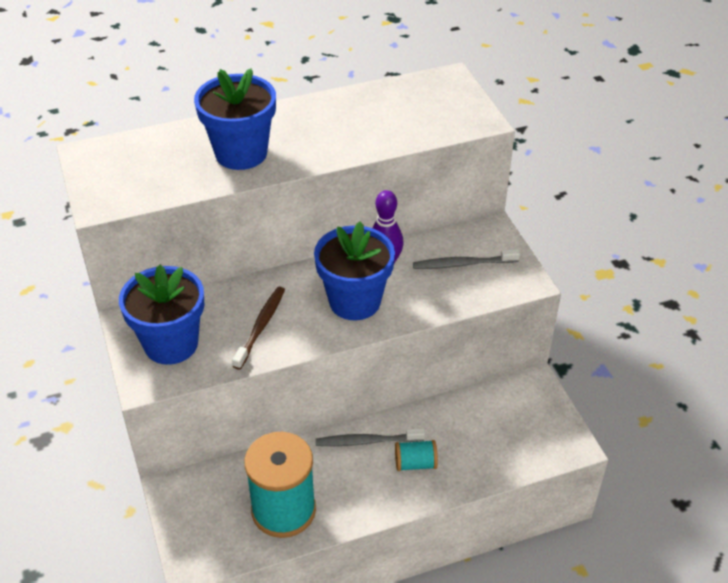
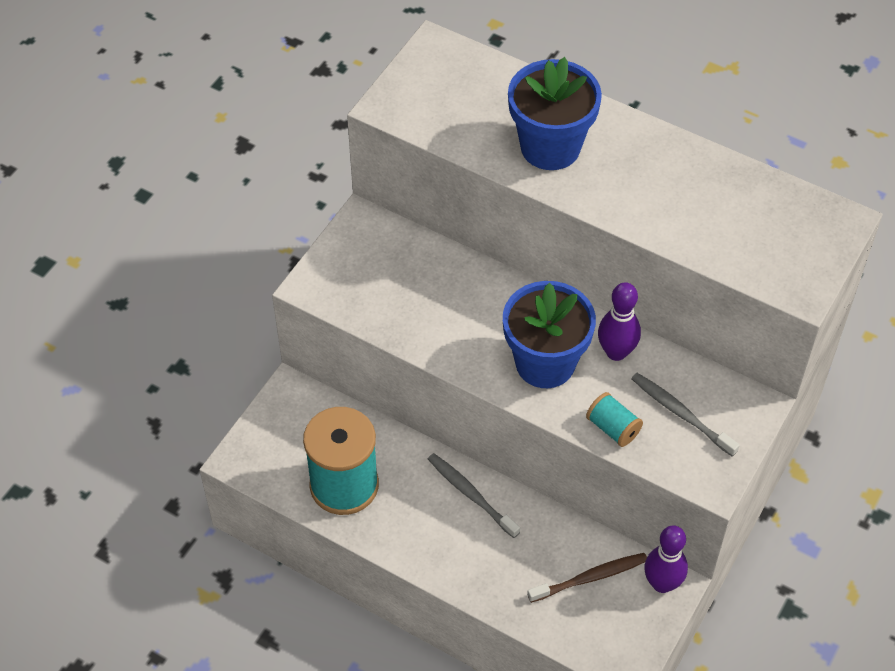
camera: 50 degrees right, 10 degrees up
blue flower pot [119,265,204,365] -> none
brown toothbrush [232,286,285,370] -> brown toothbrush moved to [527,553,647,603]
turquoise spool [395,440,438,471] -> turquoise spool moved to [586,392,643,447]
none -> purple bowling pin [644,525,688,593]

